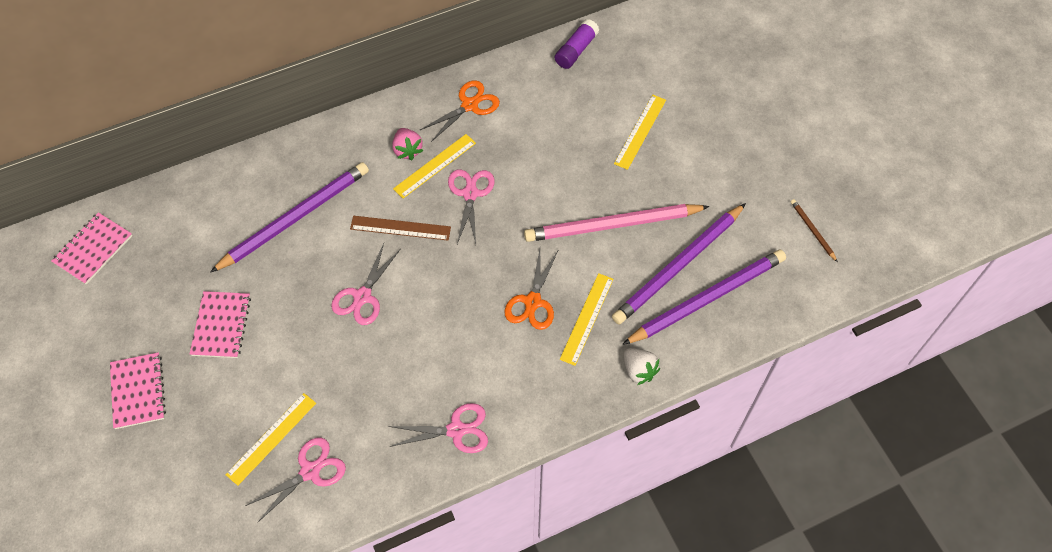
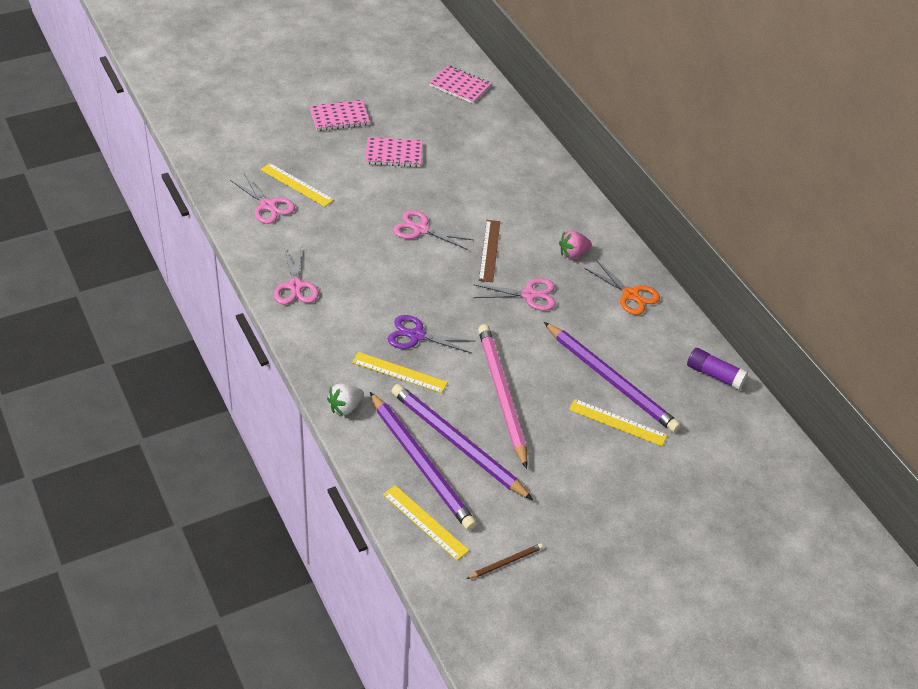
camera: 85 degrees right, 15 degrees down
purple pencil [210,162,369,273] -> purple pencil moved to [544,322,681,433]
yellow ruler [393,134,476,198] -> yellow ruler moved to [383,485,469,560]
orange scissors [504,249,559,330] -> purple scissors [388,315,476,353]

